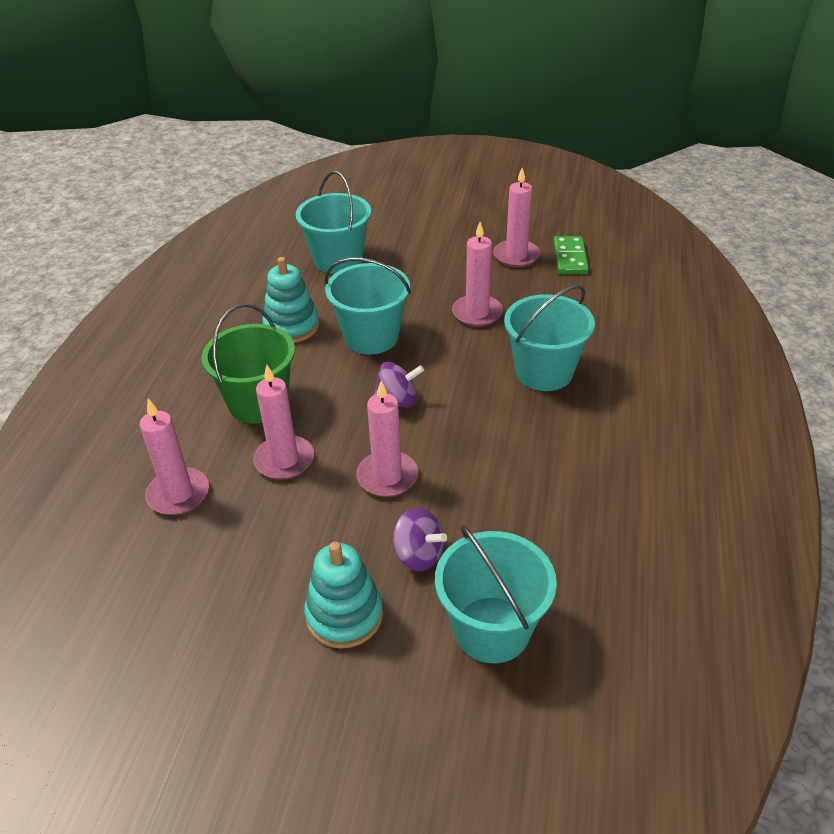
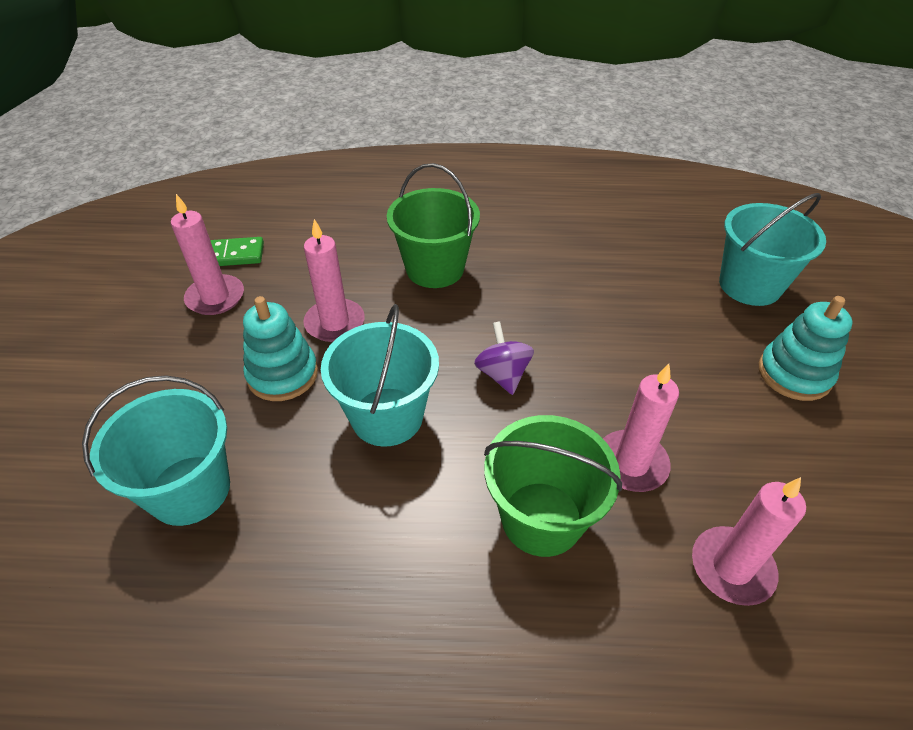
camera: 100 degrees left, 5 degrees up
turquoise stacking toy [262,257,319,343] -> turquoise stacking toy moved to [243,296,318,401]
pink candle [356,381,418,497] -> none
purple spinning top [393,508,447,571] -> none
turquoise bucket [504,285,595,391] -> green bucket [387,163,480,288]

